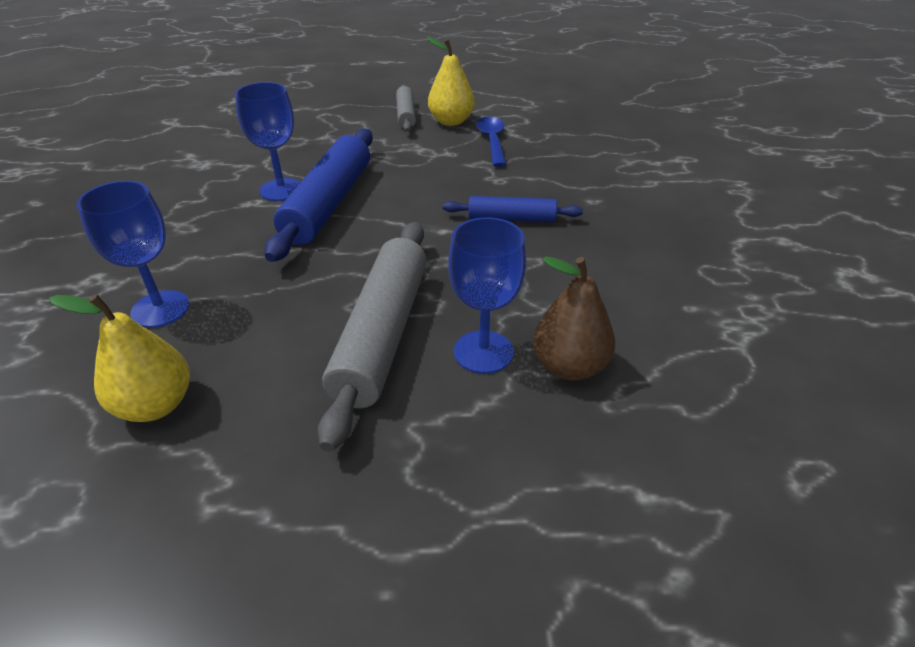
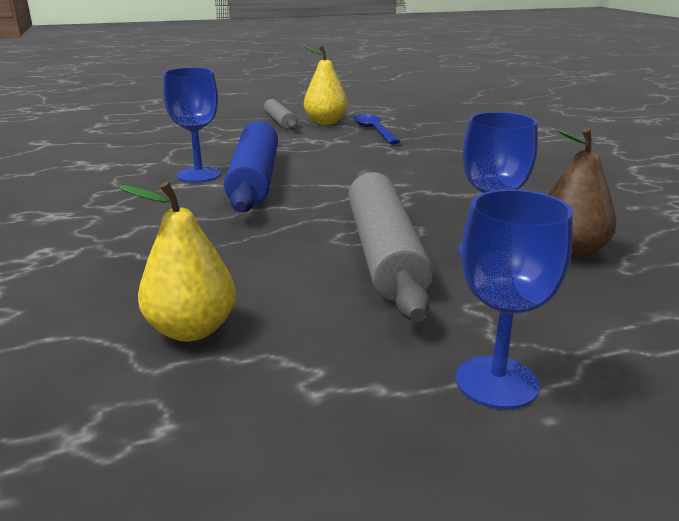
camera: 15 degrees left, 15 degrees down
blue goblet [77,181,189,328] -> blue goblet moved to [456,189,573,409]
blue rolling pin [443,196,583,222] -> none

